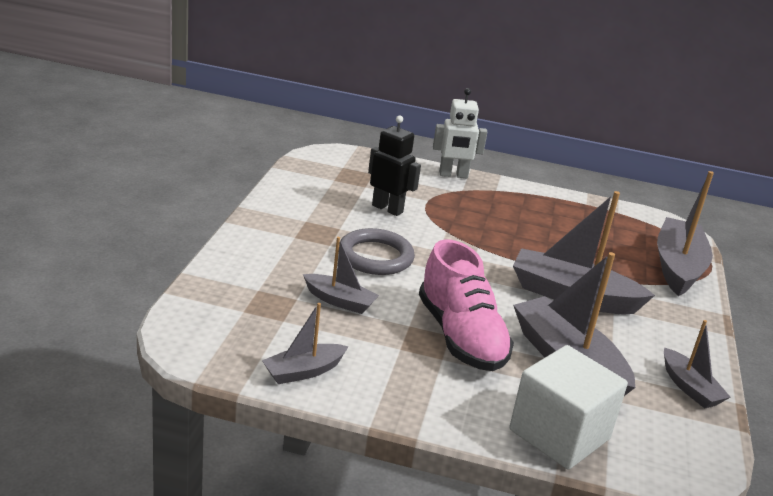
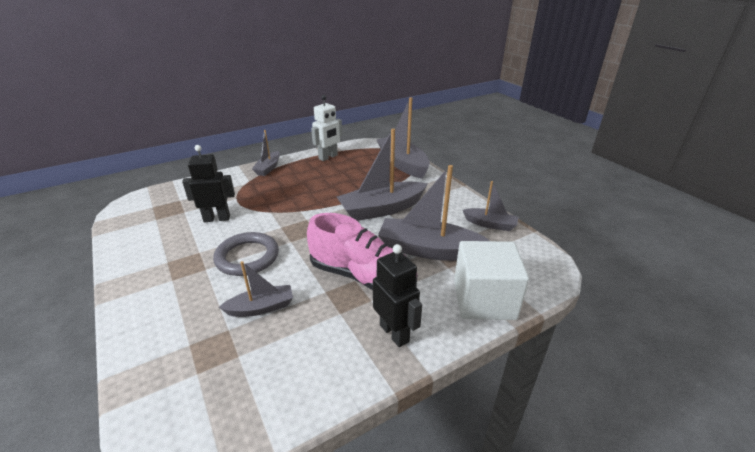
camera: 40 degrees left, 5 degrees up
grey boat [262,303,348,384] -> grey boat moved to [252,130,280,176]
white robot [433,88,487,178] -> white robot moved to [311,95,342,161]
none -> black robot [373,244,422,347]

